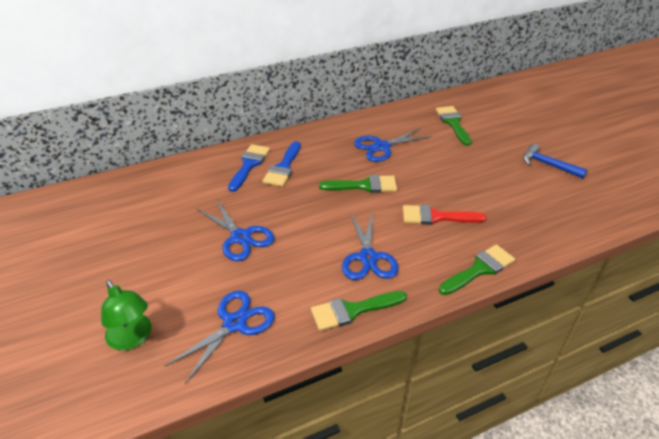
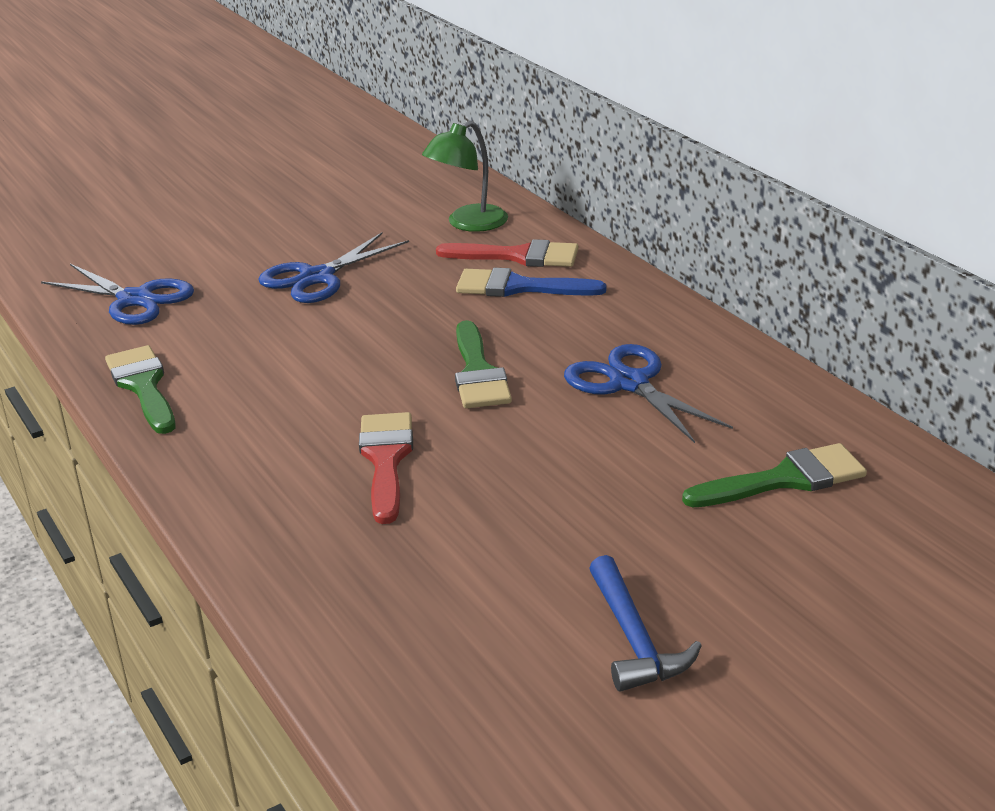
camera: 85 degrees right, 10 degrees down
green lamp [101,280,152,350] -> green lamp moved to [422,121,508,232]
blue brush [228,144,270,192] -> red brush [436,239,578,267]
blue scissors [342,212,399,280] -> none
green brush [439,244,515,295] -> none
blue hammer [523,144,587,179] -> blue hammer turned 135 degrees clockwise [589,555,702,692]

